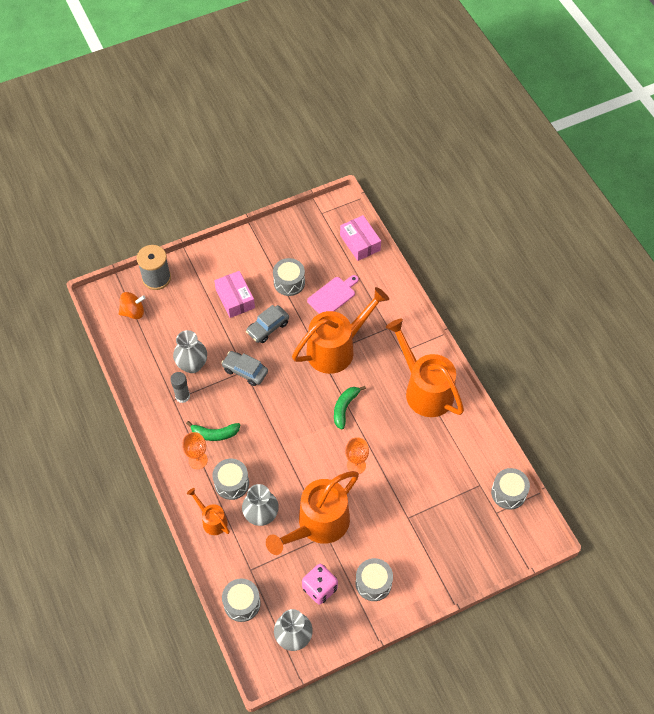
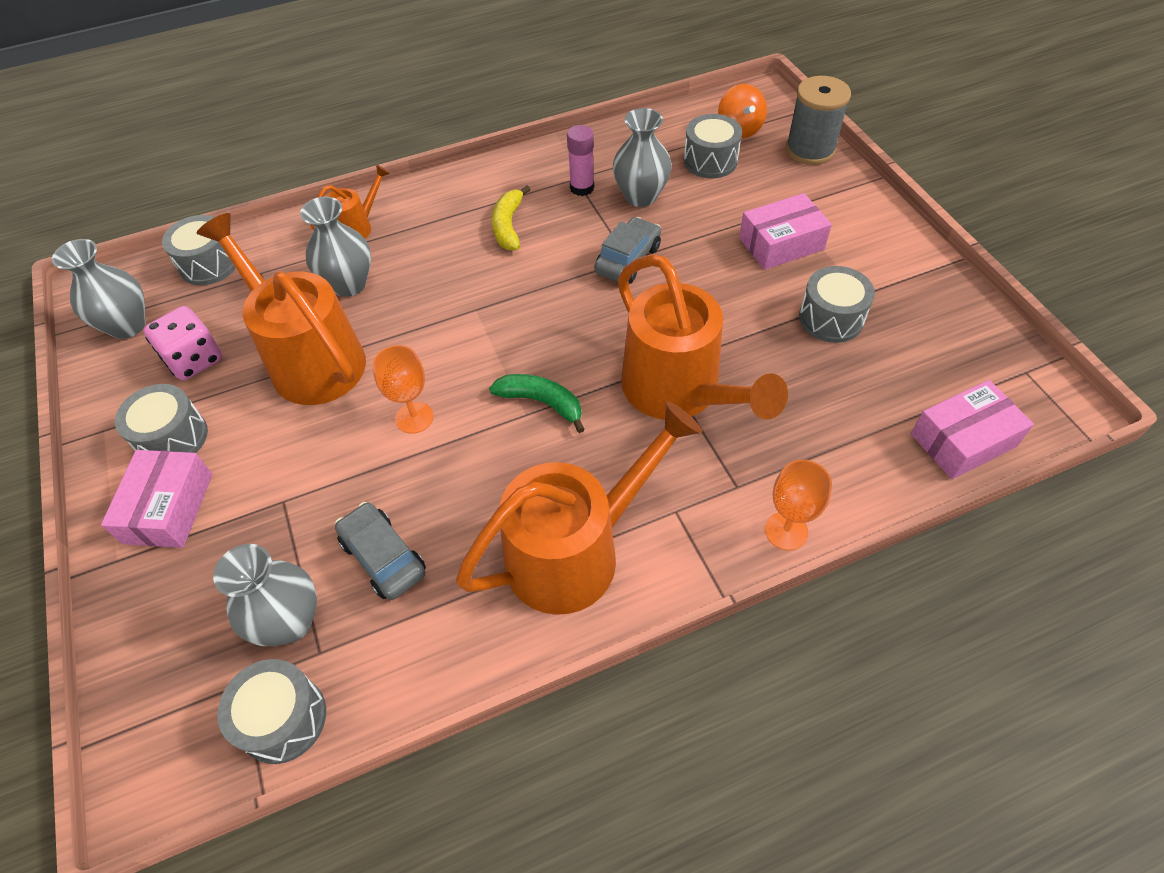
camera: 95 degrees right, 5 degrees down
grey glue stick [170,372,190,403] -> pink glue stick [567,125,594,196]
orange goblet [182,432,208,469] -> orange goblet moved to [765,460,832,550]
green banana [186,421,240,441] -> yellow banana [492,185,531,251]
grey drum [212,459,249,500] -> grey drum moved to [684,114,742,178]
grey car [246,305,289,343] -> grey car moved to [335,502,426,600]
pink cutting board [307,275,359,314] -> none
none -> pink box [101,450,212,548]
none -> grey vase [213,544,317,646]

